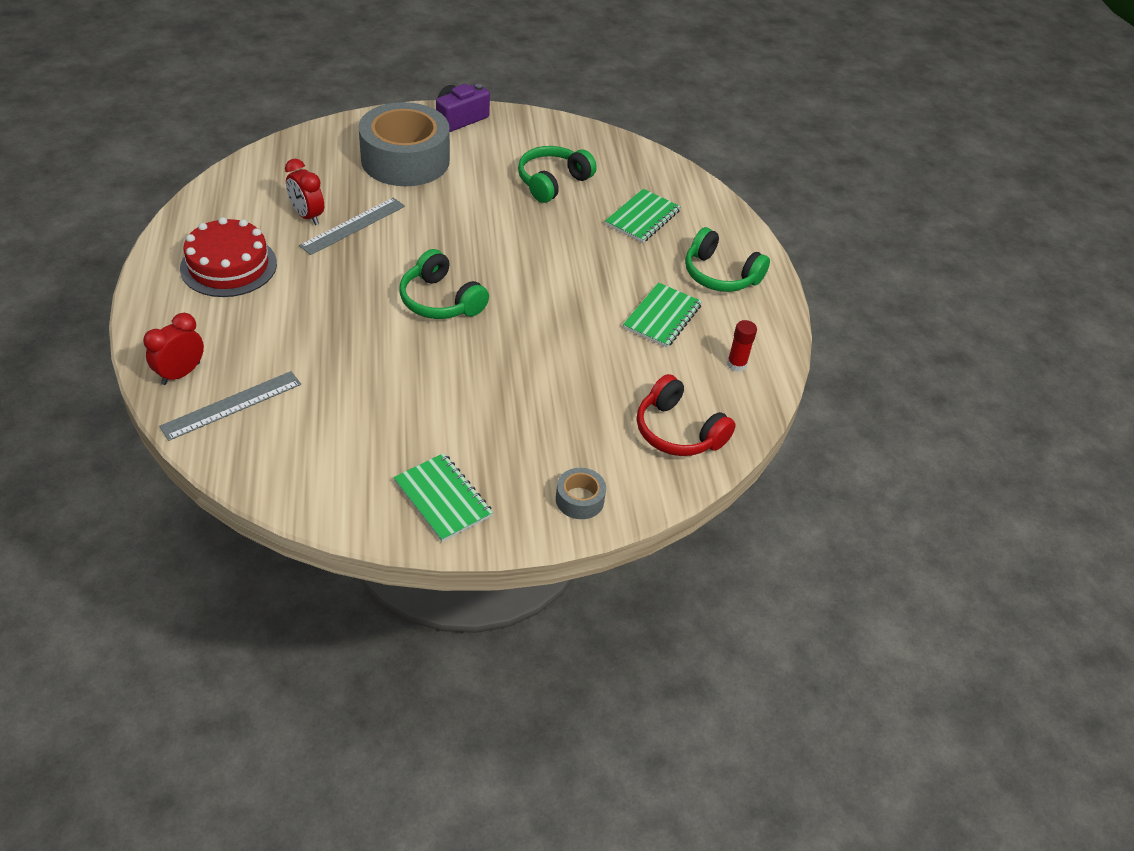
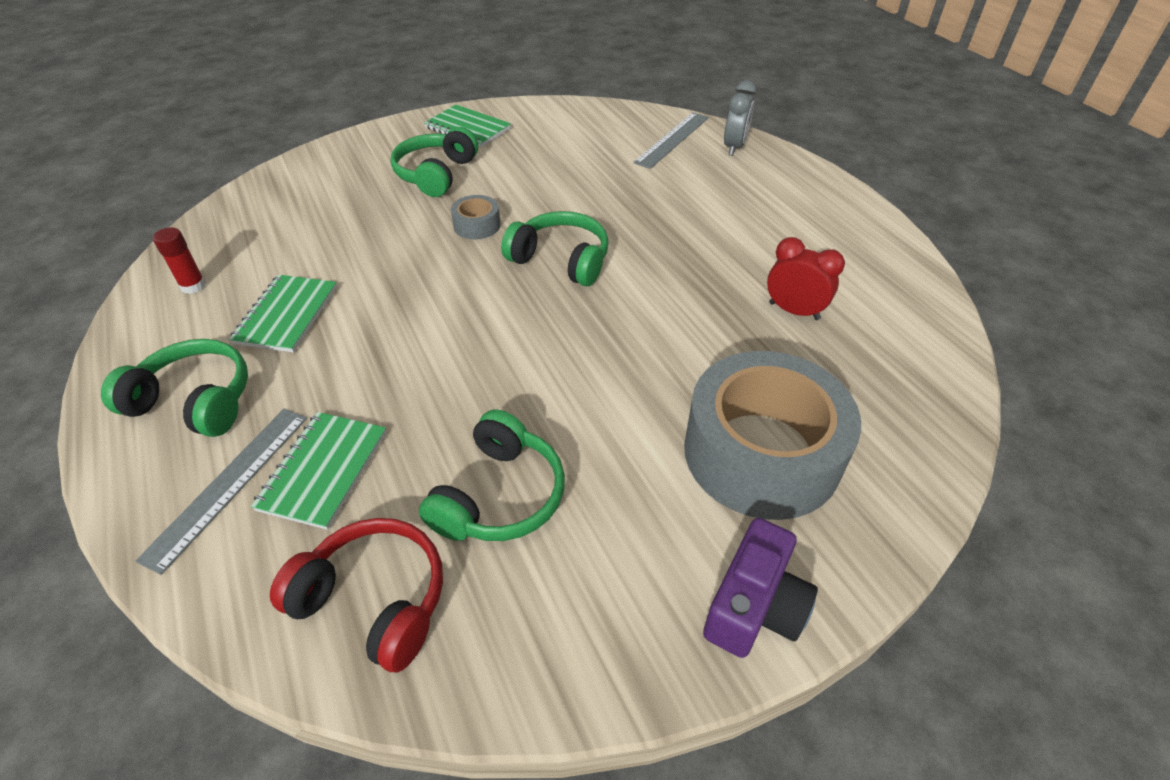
camera: 165 degrees right, 0 degrees up
red clock [143,313,204,385] -> grey clock [724,80,757,156]
red cake [180,217,277,297] -> none
grey ruler [299,198,405,255] -> grey ruler moved to [135,409,307,575]
grey tape [556,468,606,519] -> grey tape moved to [451,195,501,239]
red headphones [637,374,736,456] -> red headphones moved to [270,518,443,672]
none -> green headphones [390,127,478,197]

